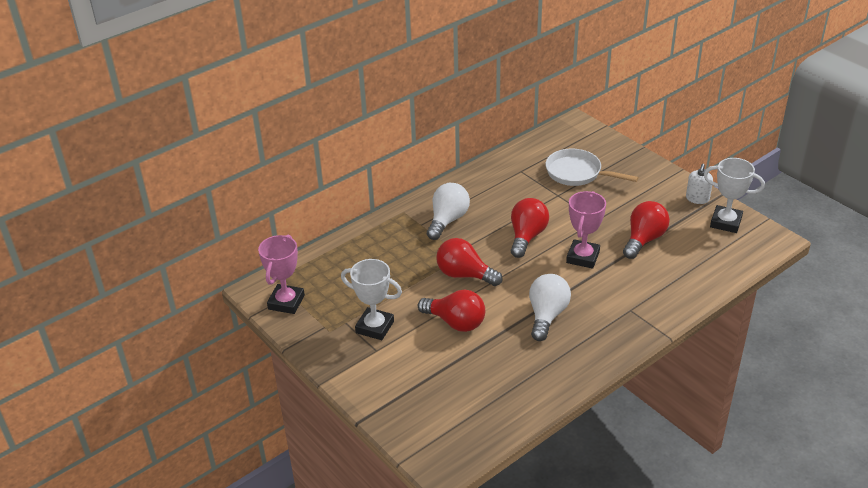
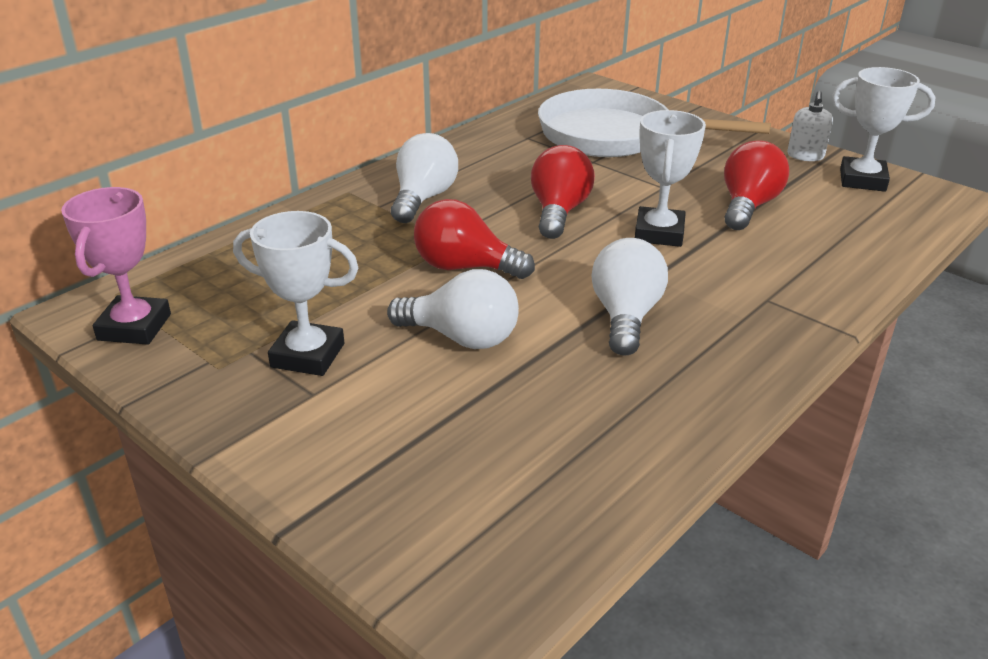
camera: 10 degrees left, 5 degrees down
red light bulb [418,289,485,332] -> white light bulb [387,269,519,349]
white pan [546,149,639,186] -> white pan [538,89,771,157], size x1.55
pink trophy [566,191,606,269] -> white trophy [635,110,706,247]

